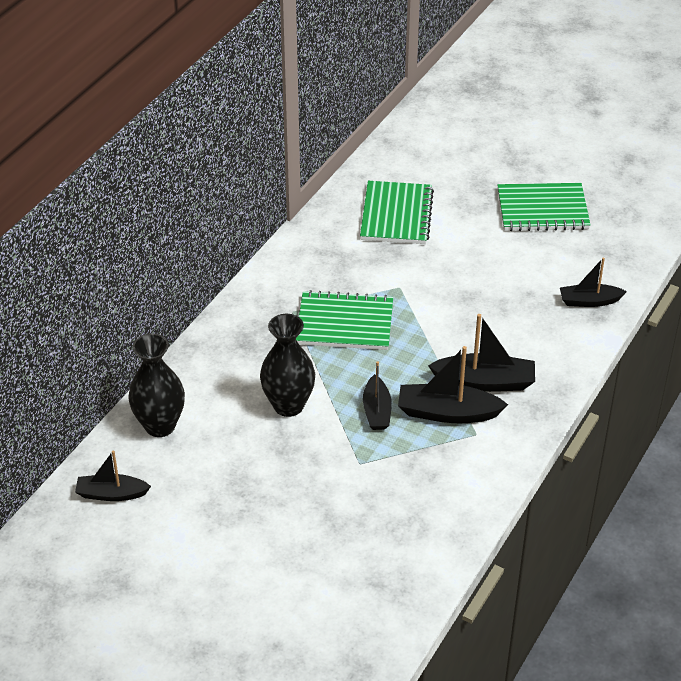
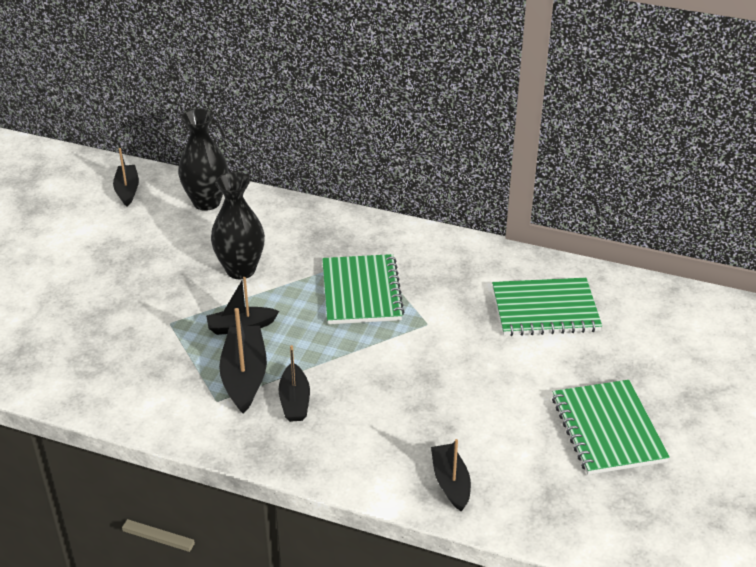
camera: 80 degrees right, 5 degrees down
black boat [428,314,535,392] -> black boat [278,345,310,422], size x0.66

